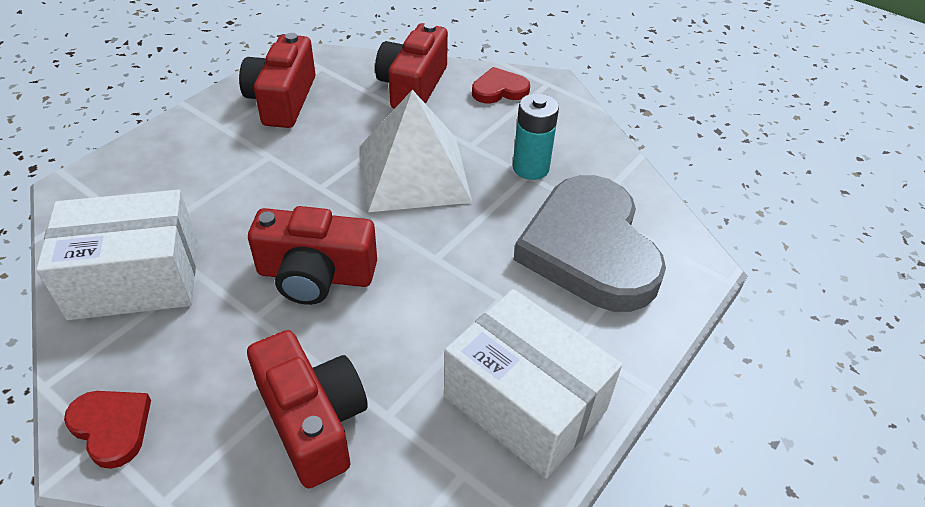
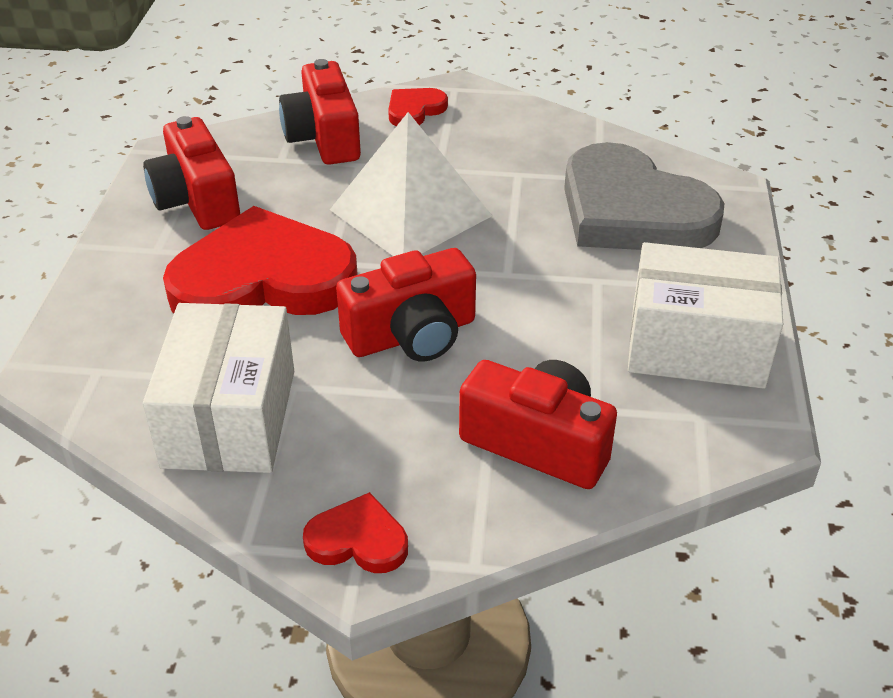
camera: 30 degrees left, 5 degrees down
white box [36,190,198,320] -> white box turned 45 degrees counterclockwise [143,303,294,473]
turquoise battery [513,93,559,180] -> none
none -> red heart [163,206,358,315]

